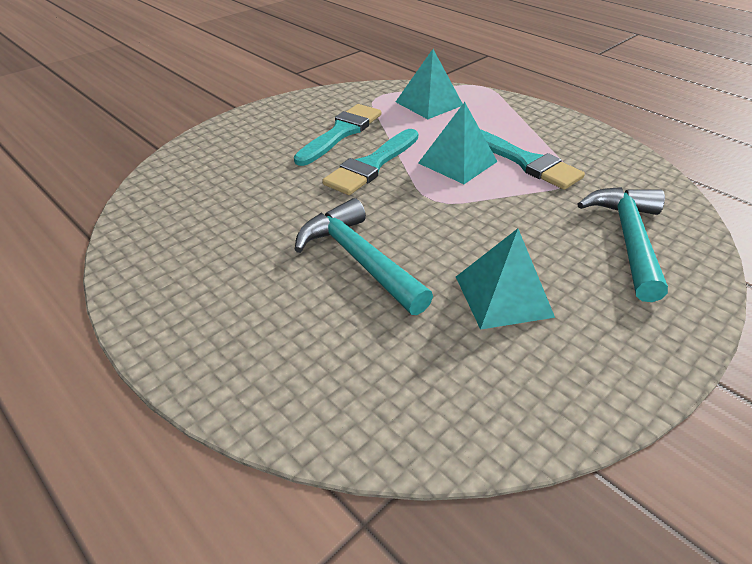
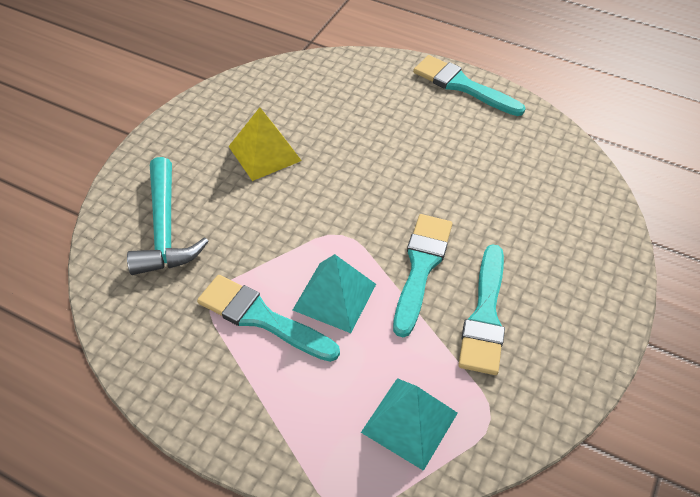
camera: 160 degrees right, 10 degrees up
turquoise hammer [295,198,433,315] -> none
turquoise pyramid [456,229,555,330] -> yellow pyramid [228,107,302,181]
none -> turquoise brush [413,55,525,116]

